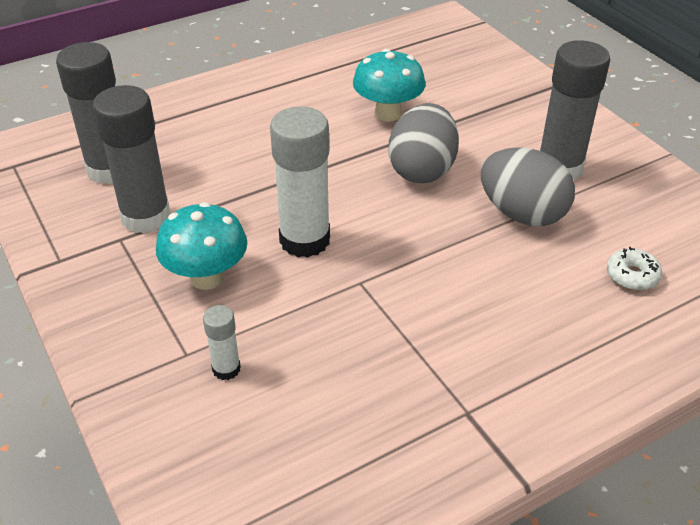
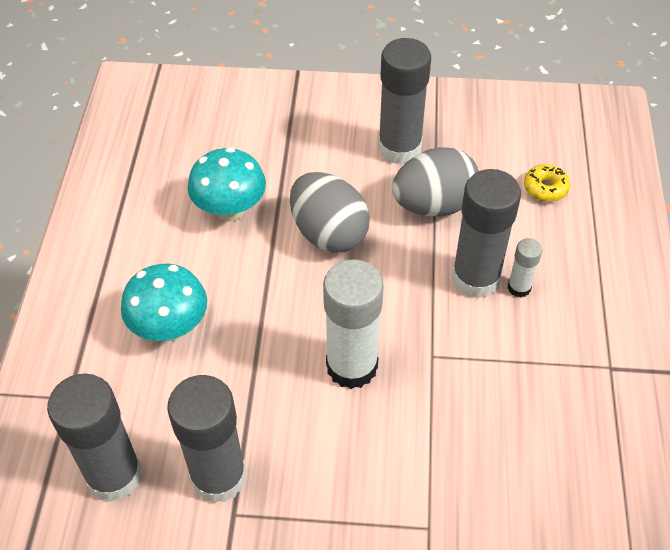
camera: 55 degrees left, 10 degrees up
turquoise mushroom [156,202,247,290] -> turquoise mushroom moved to [121,264,207,341]
white glue stick [203,305,241,380] -> white glue stick moved to [508,238,542,297]
white donut [607,247,662,291] -> yellow donut [524,164,570,202]
none -> grey glue stick [452,169,521,298]

